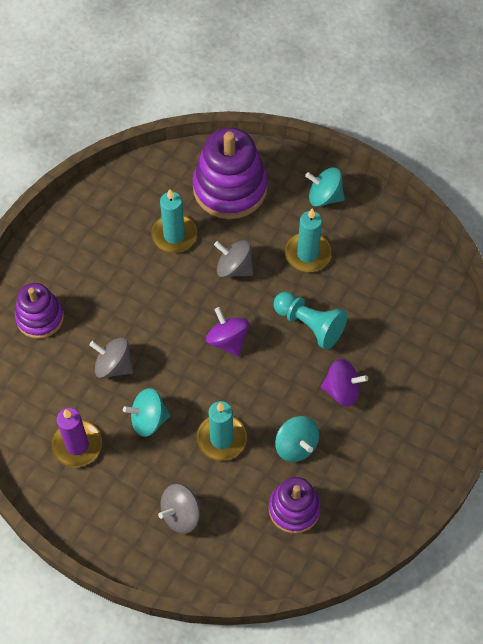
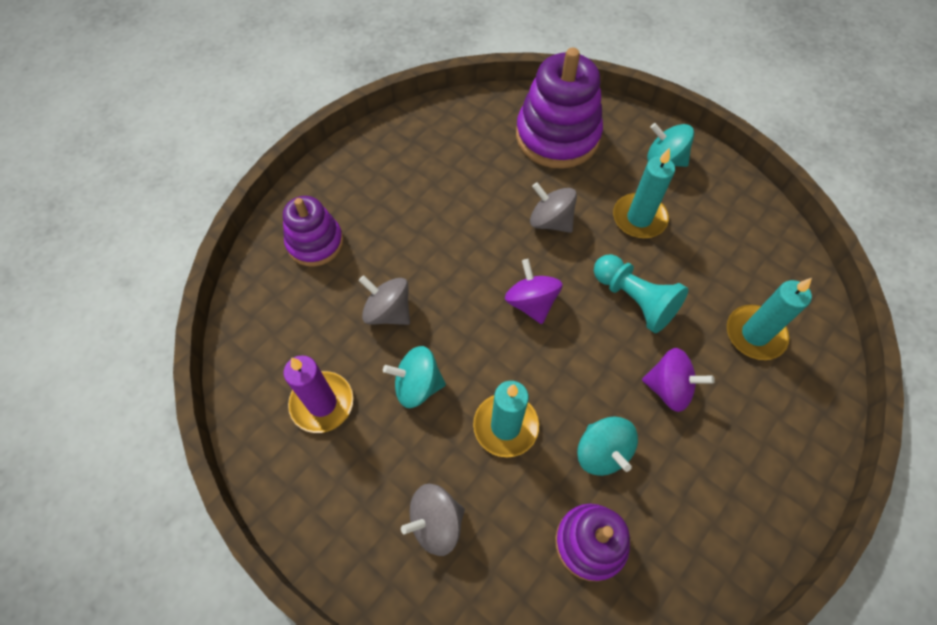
camera: 10 degrees right, 0 degrees up
turquoise candle [151,189,197,253] -> turquoise candle moved to [727,278,812,360]

